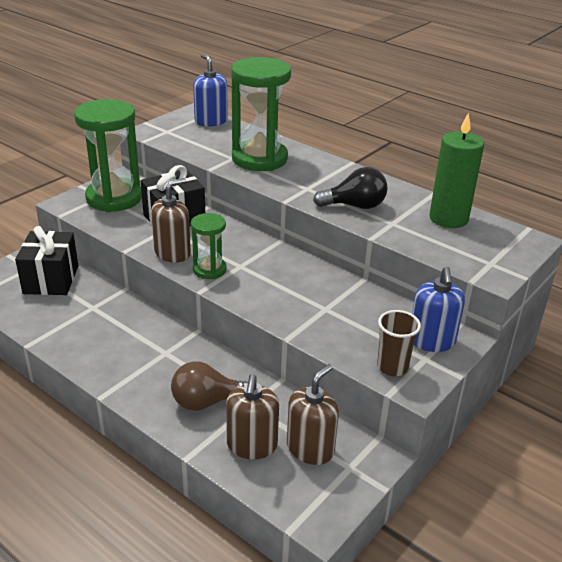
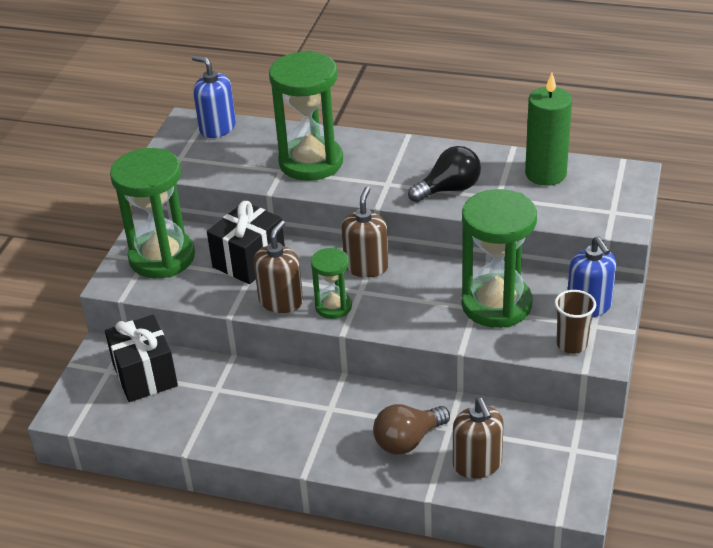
camera: 20 degrees left, 5 degrees up
brown soap dispenser [287,364,339,465] -> brown soap dispenser moved to [341,186,389,278]
none -> green hourglass [461,189,537,328]

